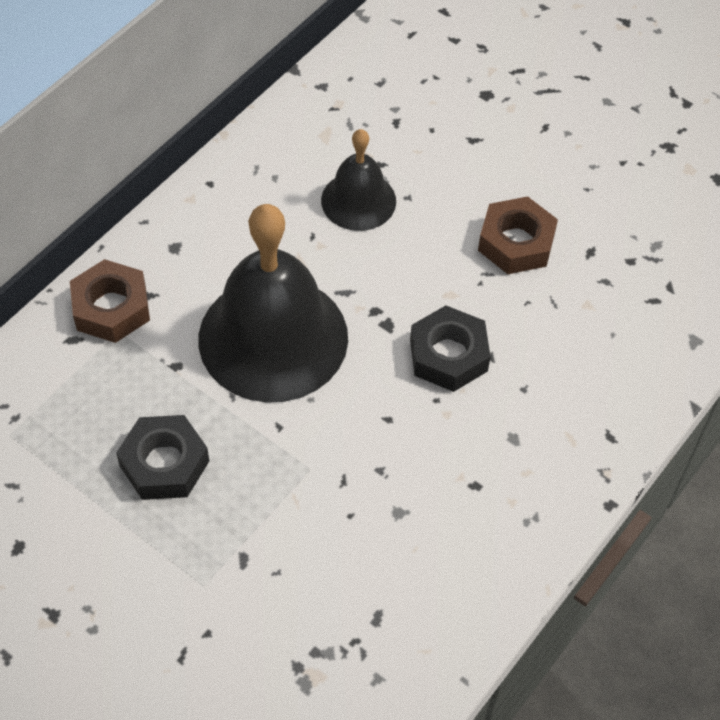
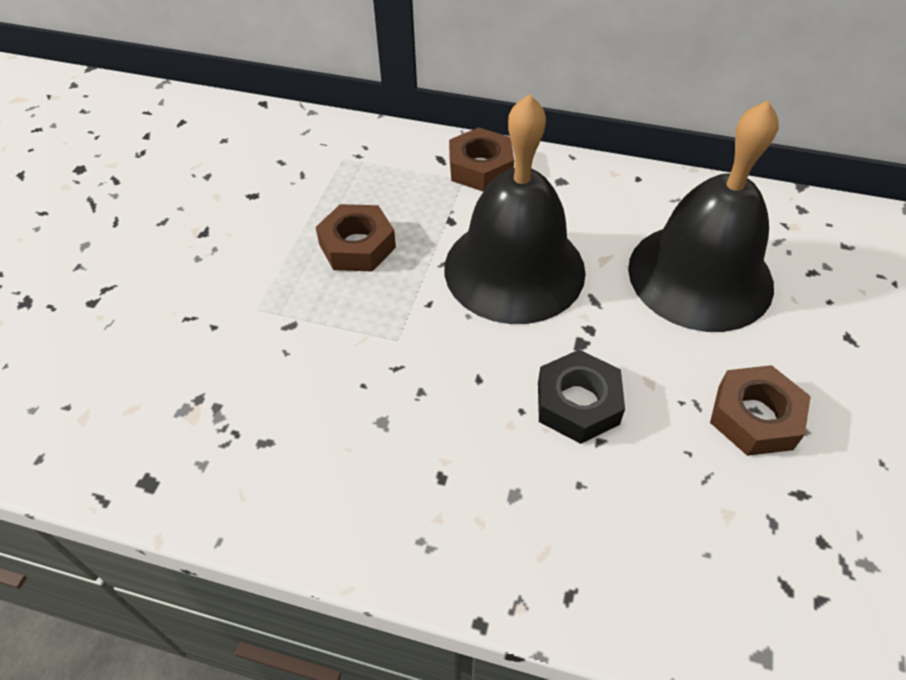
camera: 70 degrees right, 5 degrees down
black nut [116,415,209,500] -> brown nut [316,204,396,272]
black bell [321,129,396,231] -> black bell [628,100,779,332], size x1.87

